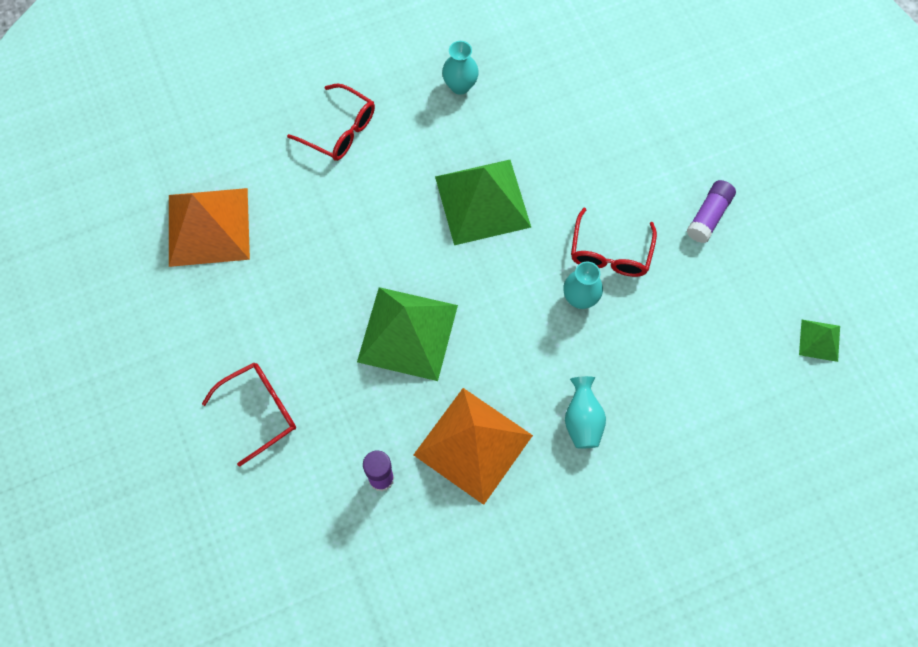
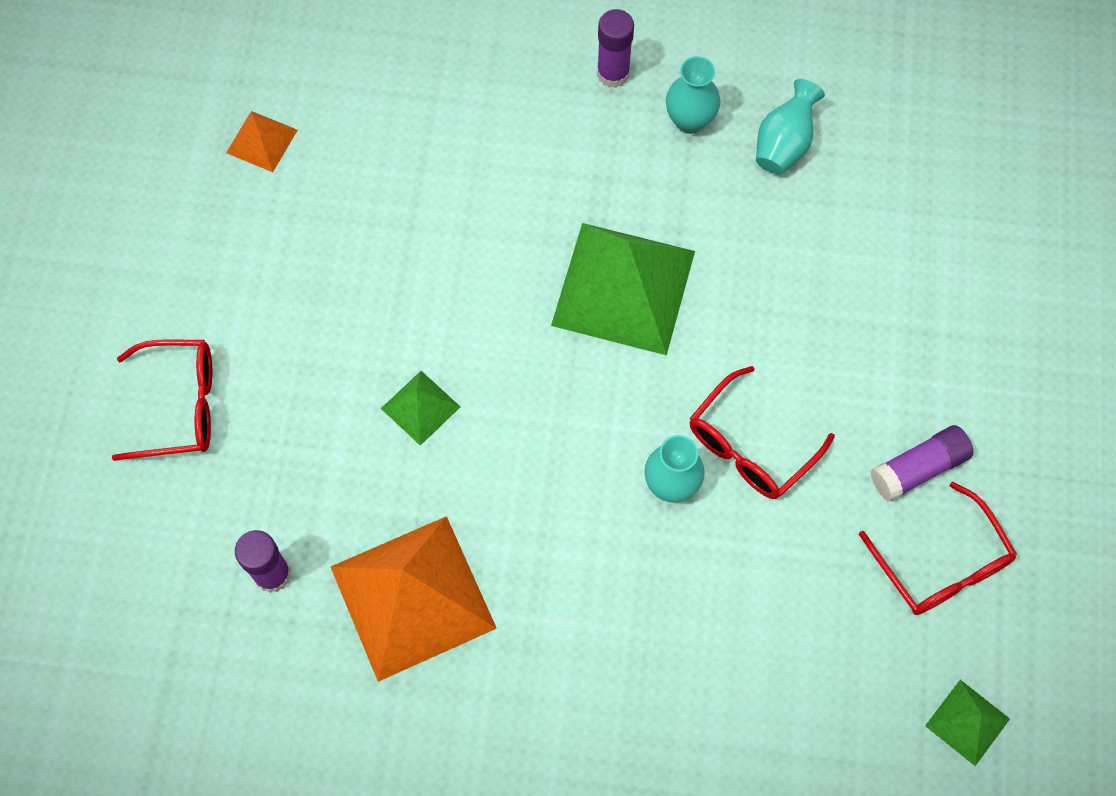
camera: 30 degrees right, 0 degrees up
orange pyramid [169,188,250,267] -> orange pyramid [226,111,298,172], size x0.47
red glasses [287,84,375,161] -> red glasses moved to [859,482,1017,615]
green pyramid [357,287,458,381] -> green pyramid [381,371,460,446], size x0.47
turquoise vase [565,376,606,448] -> turquoise vase moved to [756,79,825,174]
none -> purple glue stick [597,9,634,88]

